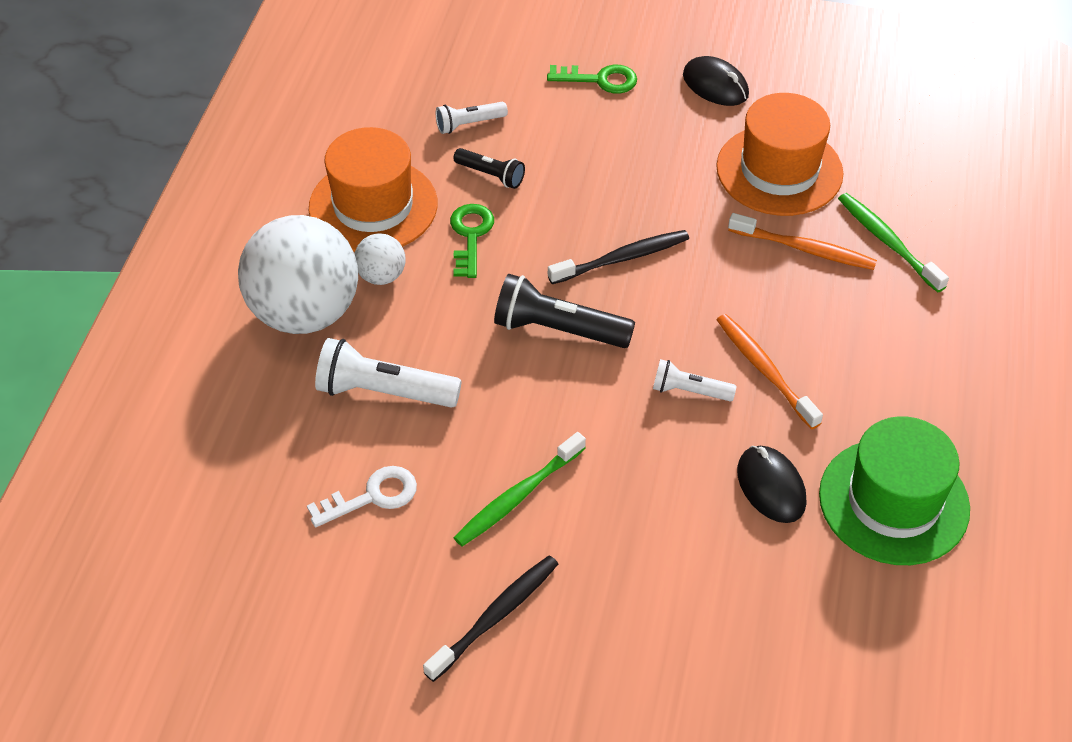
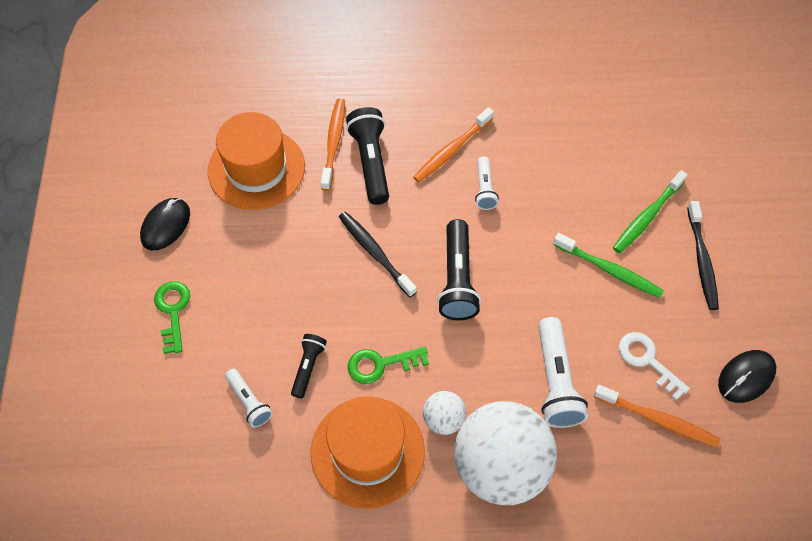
camera: 105 degrees left, 10 degrees up
black toothbrush [423,555,558,682] -> black toothbrush turned 120 degrees counterclockwise [687,201,719,310]
black mouse [737,446,807,523] -> black mouse moved to [718,350,776,403]
green hat [819,416,970,565] -> none
green toothbrush [838,193,949,292] -> green toothbrush moved to [613,170,688,253]
none -> black flashlight [346,107,389,205]
none -> orange toothbrush [594,385,720,448]

